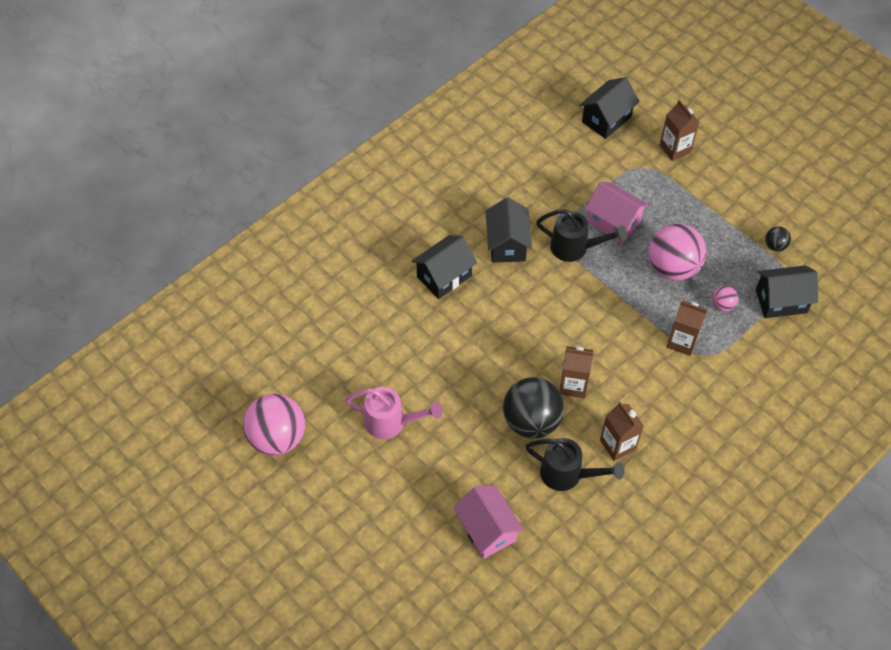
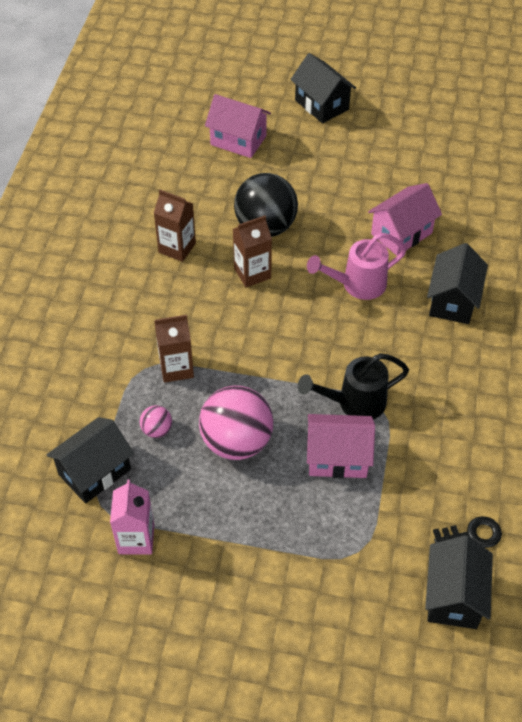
camera: 145 degrees right, 5 degrees down
pink ball [243,394,305,455] -> none
pink watering can [345,387,442,439] -> pink watering can moved to [307,233,406,300]
black house [486,197,532,262] -> black house moved to [290,53,356,124]
black watering can [525,438,625,491] -> none
brown carton [660,100,699,161] -> none
black ball [765,226,791,251] -> pink carton [110,479,154,554]
none -> pink house [368,183,442,256]
none -> black key [433,516,502,548]

